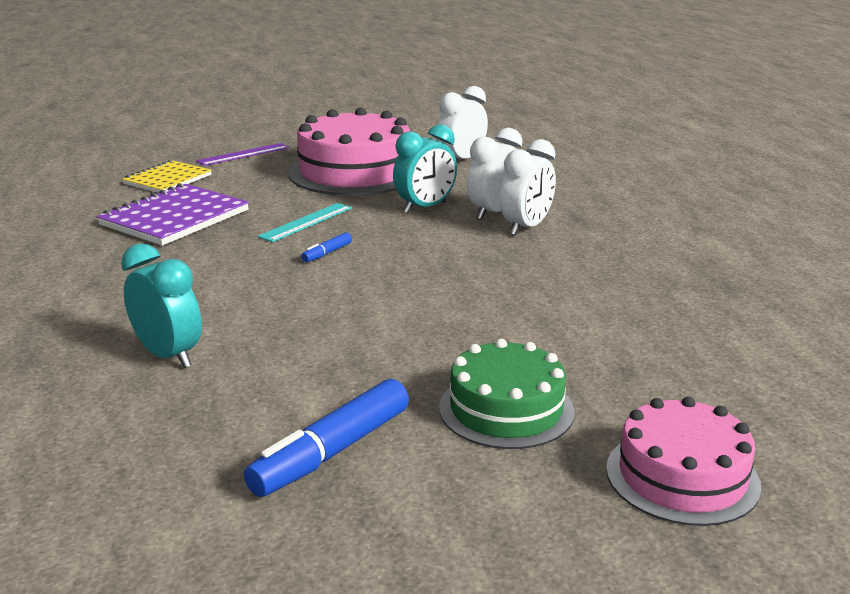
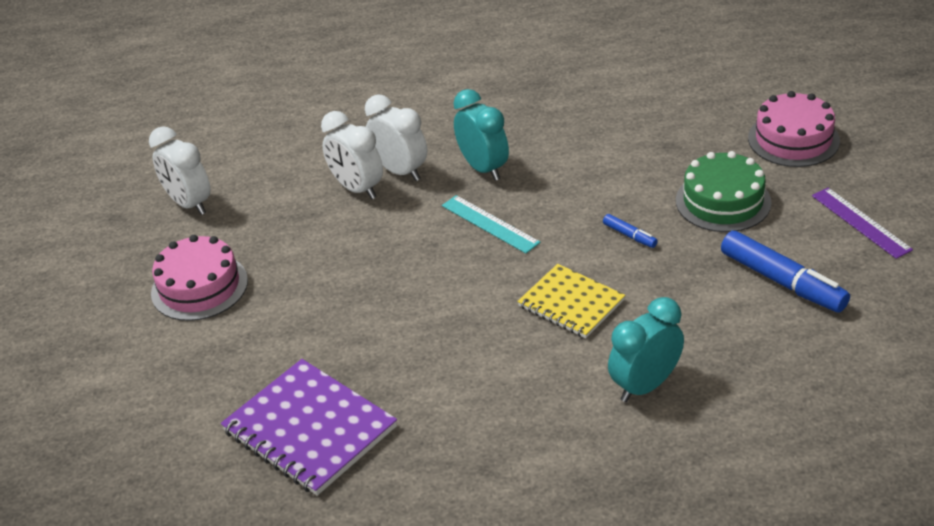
camera: 80 degrees left, 15 degrees up
yellow notebook [122,160,212,193] -> yellow notebook moved to [517,264,625,338]
purple ruler [196,143,289,166] -> purple ruler moved to [812,188,913,259]
turquoise ruler [258,203,352,242] -> turquoise ruler moved to [442,195,540,253]
pink cake [288,108,410,196] -> pink cake [151,235,248,321], size x0.61
blue marker [301,232,352,262] -> blue marker moved to [603,214,658,248]
turquoise clock [393,124,457,213] -> turquoise clock moved to [454,89,509,181]

